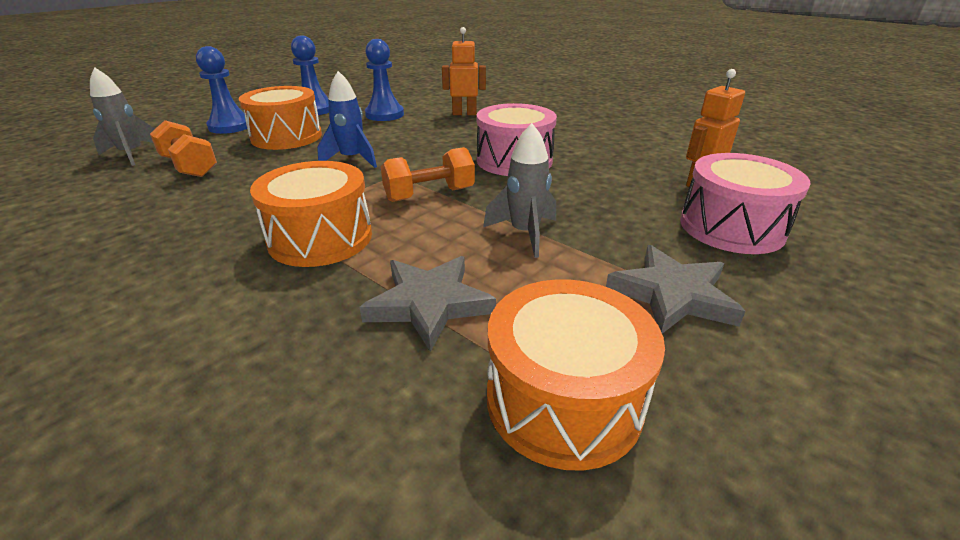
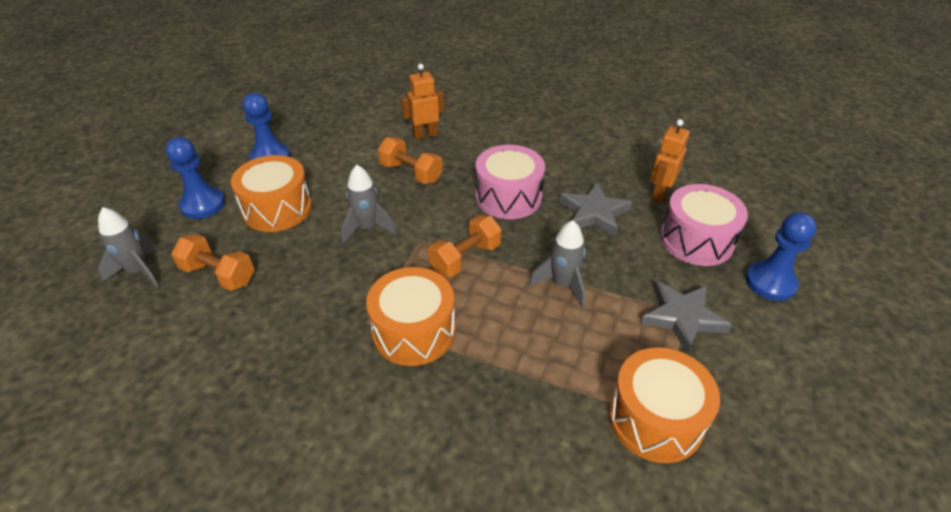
camera: 20 degrees left, 10 degrees up
blue rocket [317,71,377,168] -> grey rocket [341,165,397,244]
grey star [359,256,496,352] -> grey star moved to [559,183,632,236]
blue pawn [365,39,404,121] -> blue pawn moved to [745,212,817,301]
none -> orange dumbbell [378,137,443,184]

